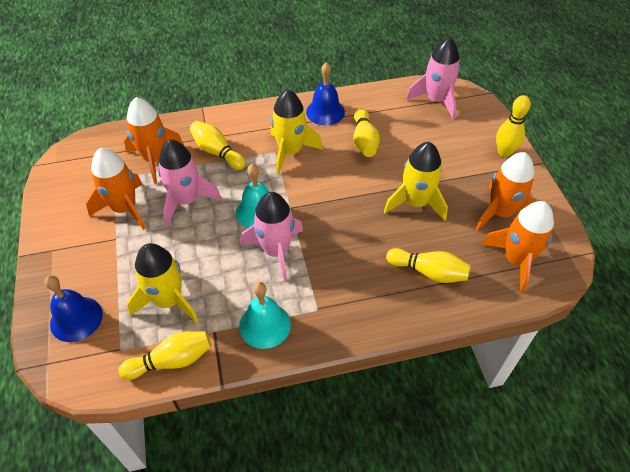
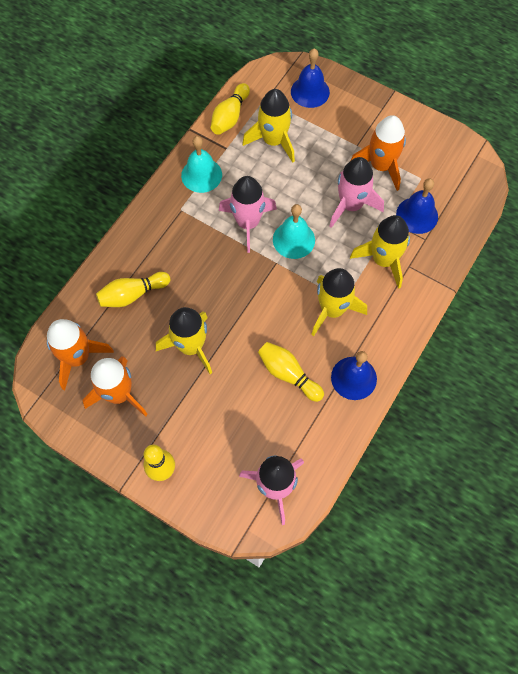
camera: 135 degrees right, 15 degrees up
orange rocket [124,97,184,184] -> blue bell [396,178,438,234]
yellow bowling pin [190,121,246,170] -> yellow rocket [350,215,410,289]

